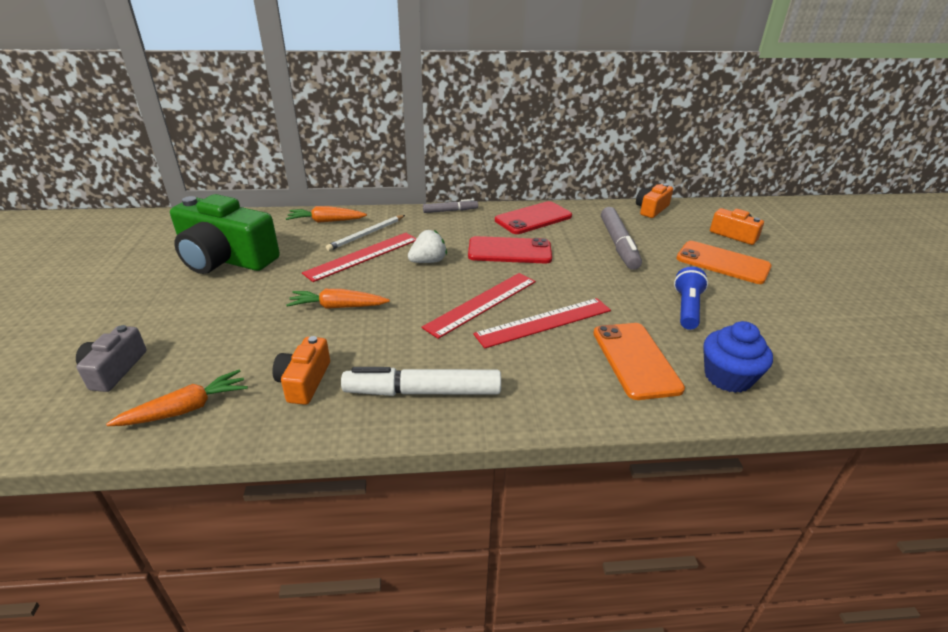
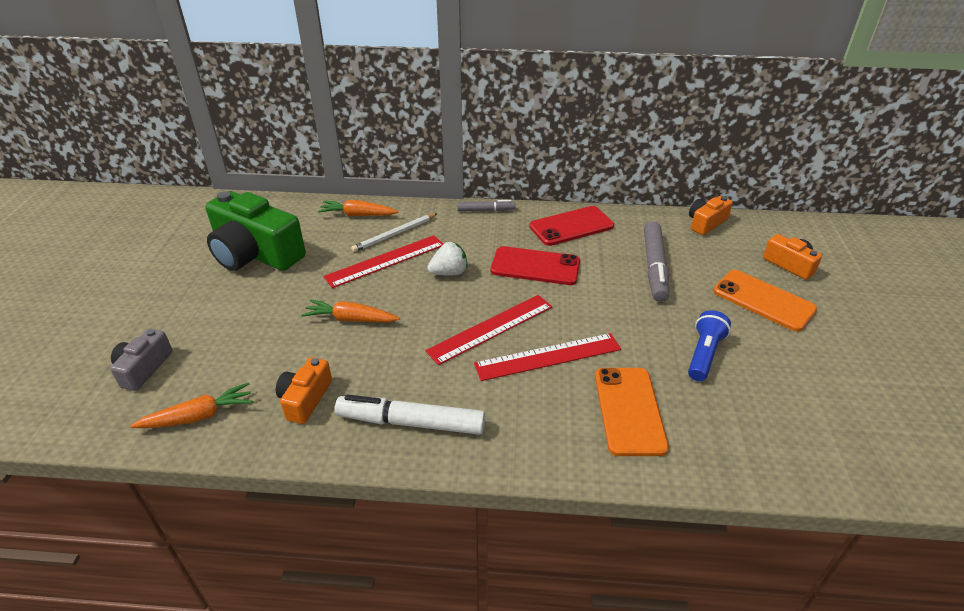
camera: 10 degrees right, 5 degrees up
blue cupcake [703,321,773,393] -> none

